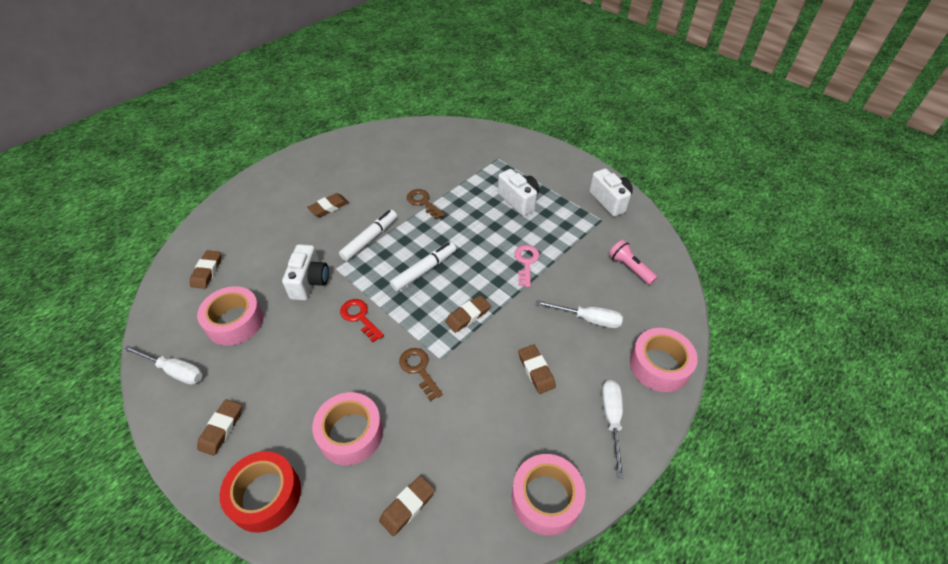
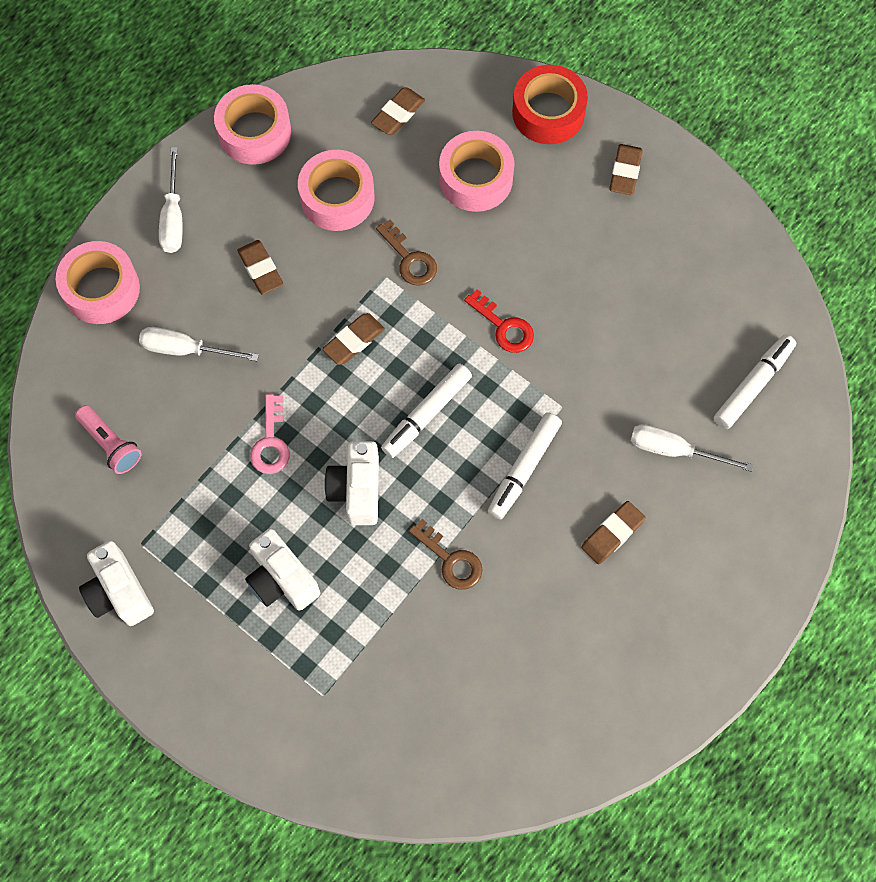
camera: 175 degrees right, 20 degrees up
white screwdriver [123,345,203,385] -> white screwdriver moved to [630,424,753,472]
brown eraser [190,250,221,289] -> white marker [714,334,796,429]
pink tape [197,286,264,346] -> pink tape moved to [298,150,375,231]
white camera [282,244,329,300] -> white camera moved to [324,441,379,525]

